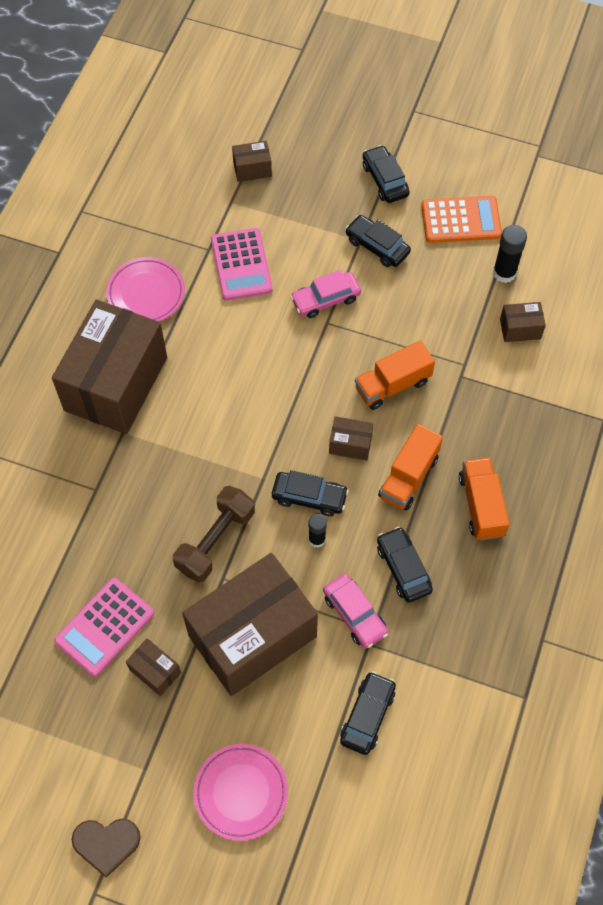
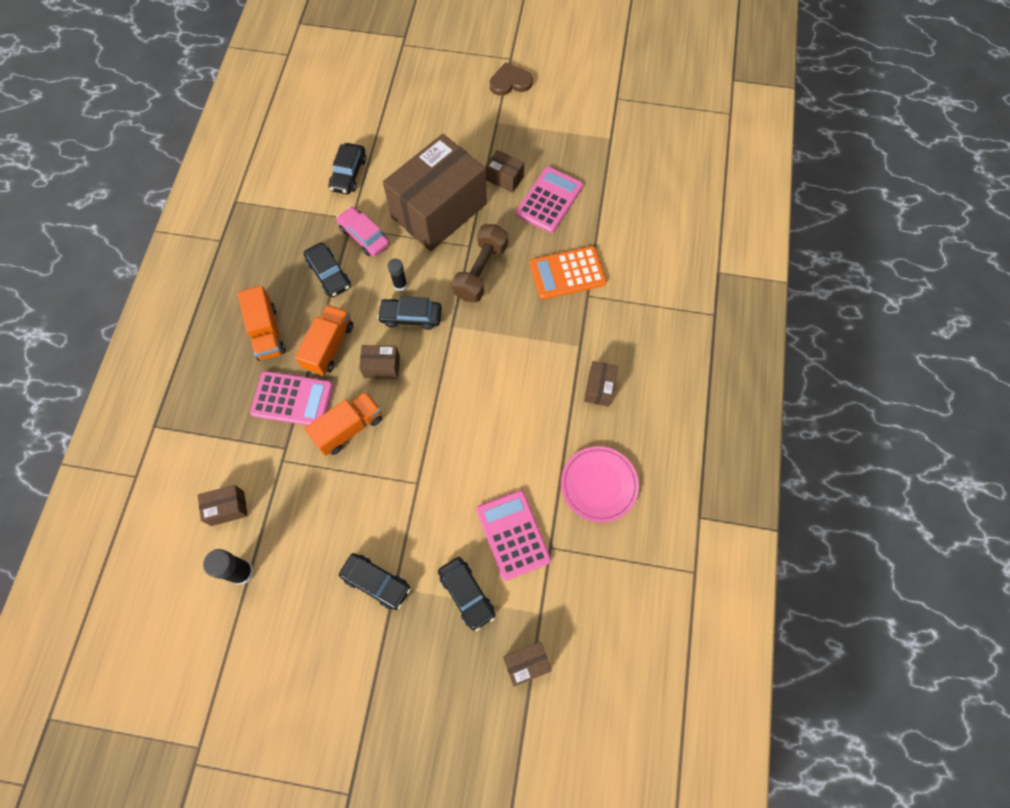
camera: 170 degrees right, 5 degrees up
brown box [52,299,167,434] -> brown box [584,361,618,407], size x0.40
pink plate [193,744,288,841] -> none
pink car [290,270,361,318] -> none
black car [363,145,410,203] -> black car moved to [438,557,495,631]
orange calculator [421,196,502,243] -> orange calculator moved to [530,246,607,300]
none -> pink calculator [250,371,333,425]

